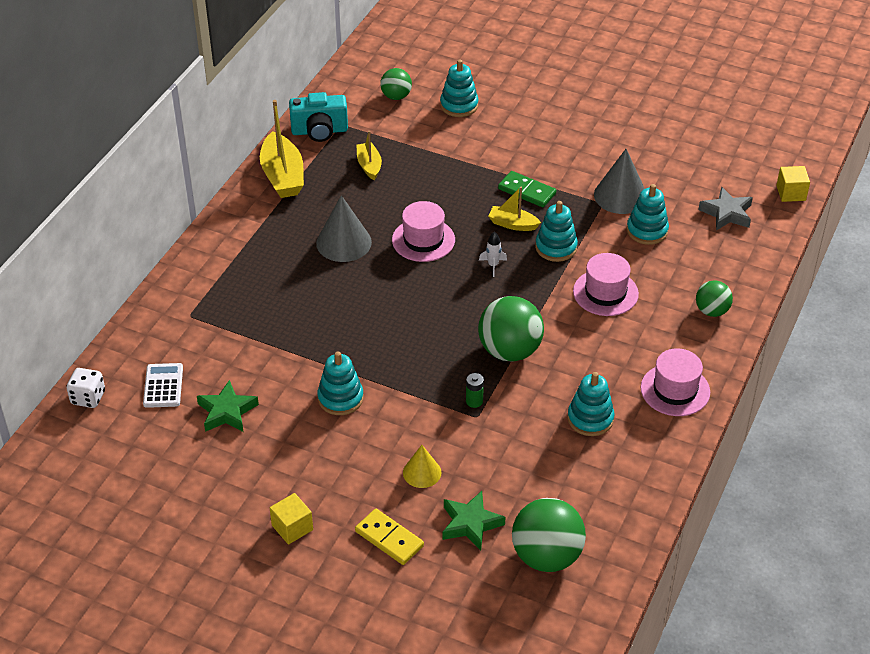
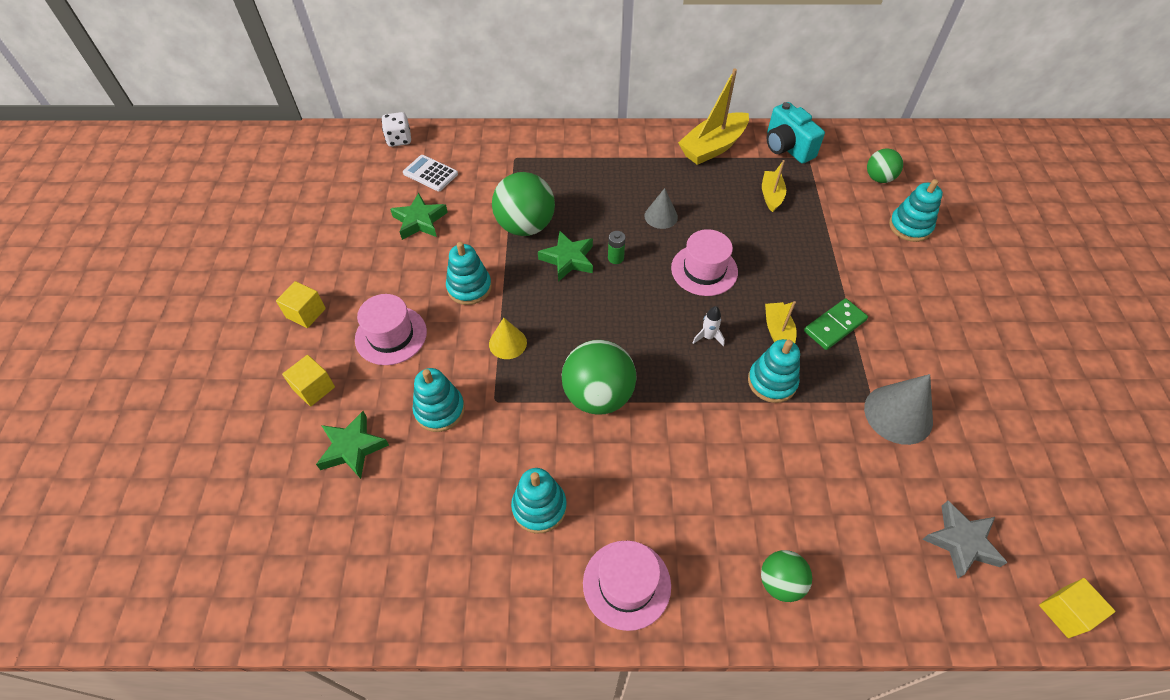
camera: 65 degrees right, 10 degrees up
white calculator [143,363,183,408] -> white calculator turned 120 degrees counterclockwise [403,155,458,191]
grey cone [316,195,372,262] -> grey cone [644,188,678,229], size x0.61
yellow domino [355,509,424,565] -> yellow cube [282,355,335,407]
yellow boat [356,131,382,180] -> yellow boat turned 45 degrees counterclockwise [762,160,786,212]
yellow cone [403,445,441,488] -> yellow cone moved to [489,318,527,359]
green battery [466,373,484,408] -> green battery moved to [608,231,626,264]
green domino [498,171,556,207] -> green domino turned 45 degrees clockwise [804,298,868,350]
green ball [512,498,586,572] -> green ball moved to [492,172,555,236]
pink hat [573,253,639,316] -> pink hat moved to [355,294,427,365]
turquoise stacking toy [627,184,669,245] -> turquoise stacking toy moved to [412,368,465,432]
none -> green star [538,230,593,282]

